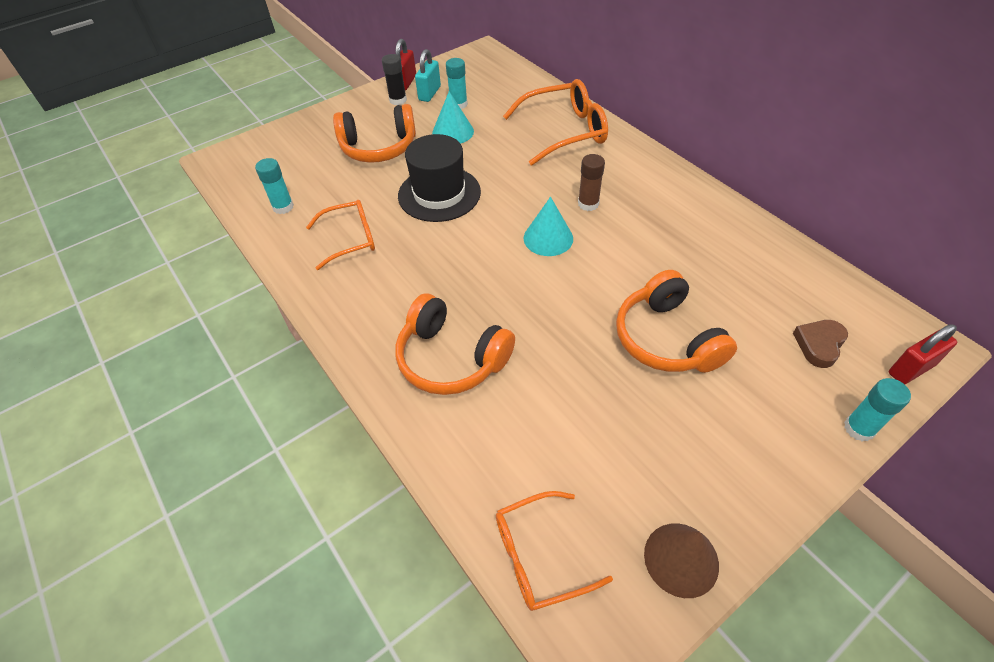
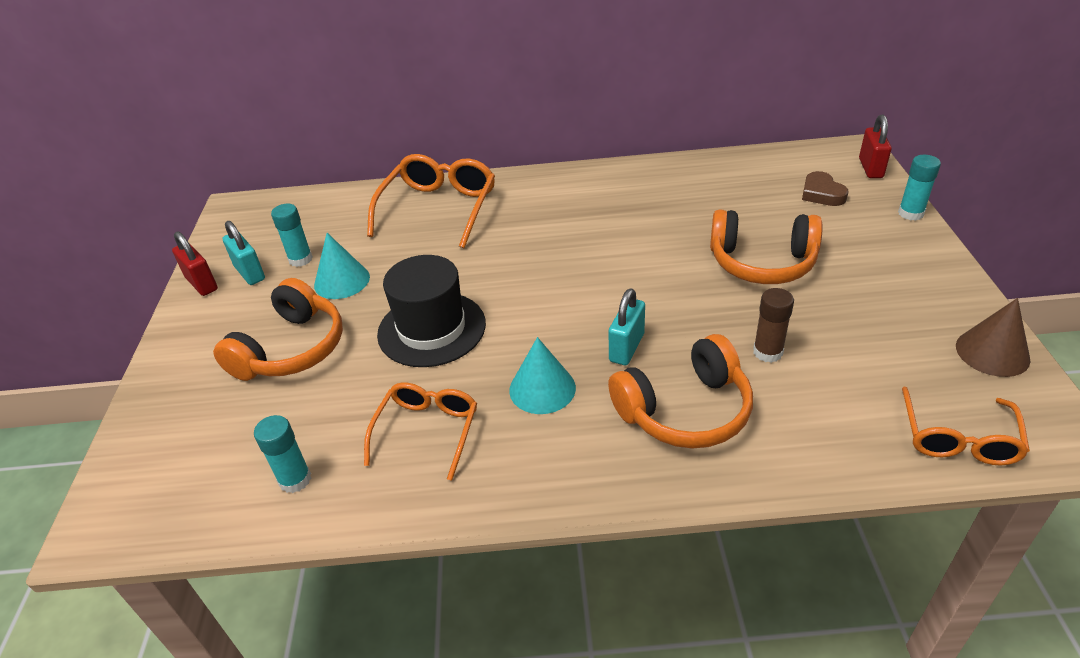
camera: 55 degrees left, 10 degrees down
black glue stick [382,54,407,105] -> none
turquoise cone [524,197,573,256] -> turquoise cone moved to [509,337,576,414]
brown glue stick [578,154,605,211] -> brown glue stick moved to [753,288,794,363]
none -> turquoise padlock [609,289,645,365]

